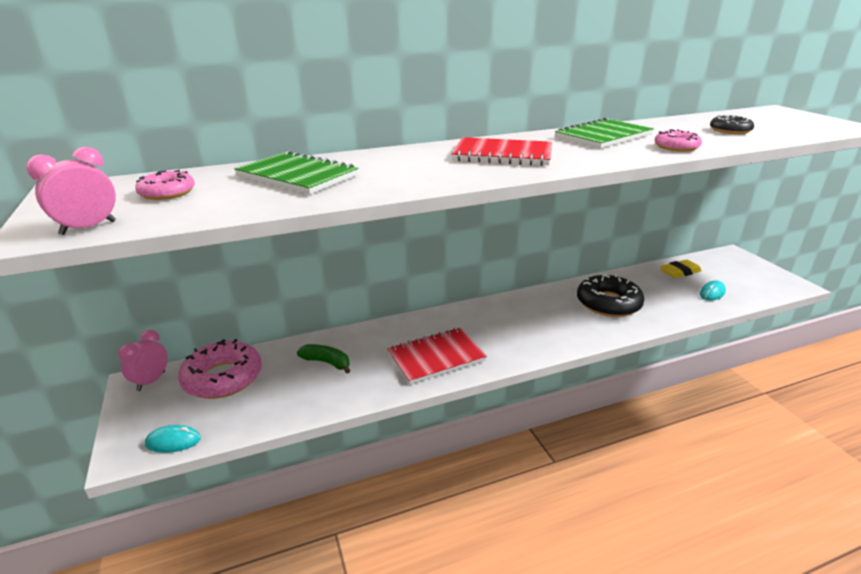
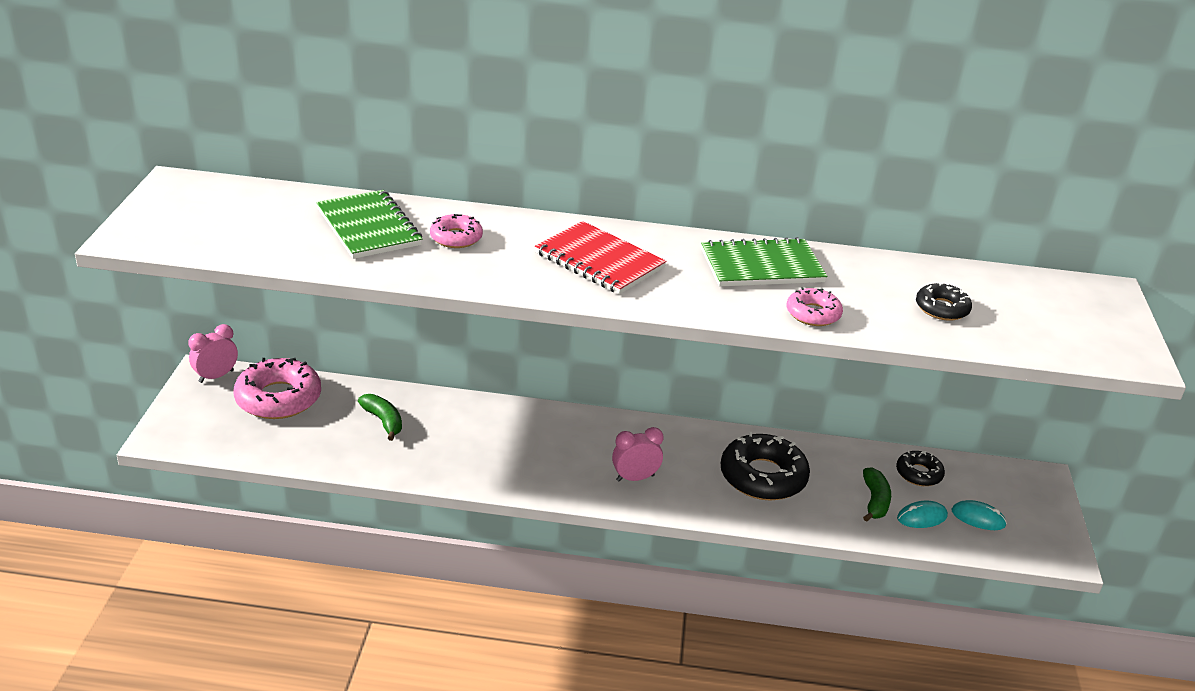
camera: 25 degrees right, 5 degrees up
pink clock [26,147,116,235] -> pink clock moved to [612,427,664,481]
pink donut [135,170,195,200] -> pink donut moved to [430,214,483,248]
turquoise mouse [145,425,201,453] -> turquoise mouse moved to [952,500,1007,530]
red notebook [387,328,487,384] -> none
yellow eraser [660,259,702,278] -> black donut [896,450,945,486]
none -> green banana [863,467,891,522]

